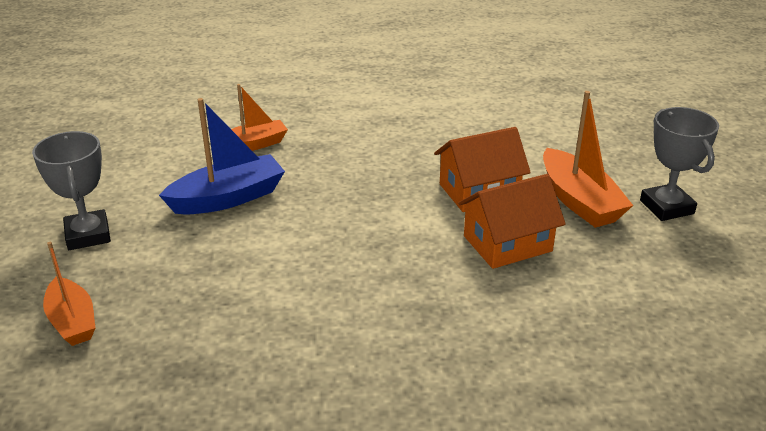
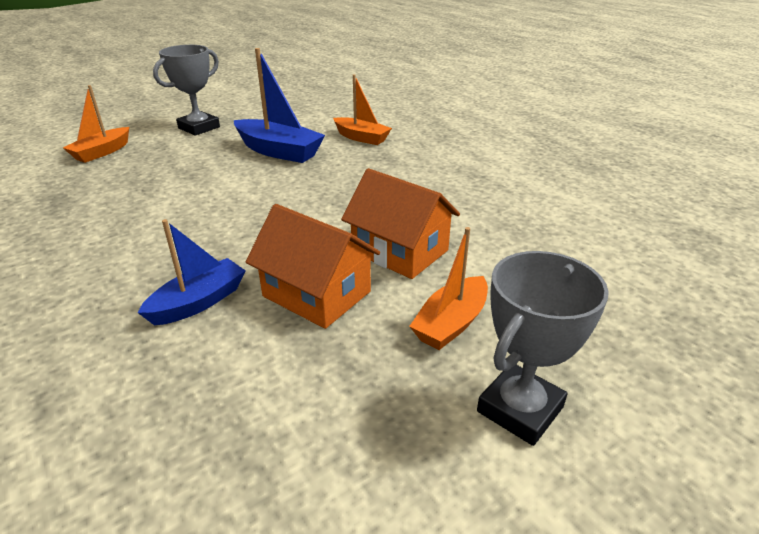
camera: 60 degrees right, 0 degrees up
orange boat [543,91,634,228] -> orange boat [409,227,488,350], size x0.66
none -> blue boat [138,219,246,325]

